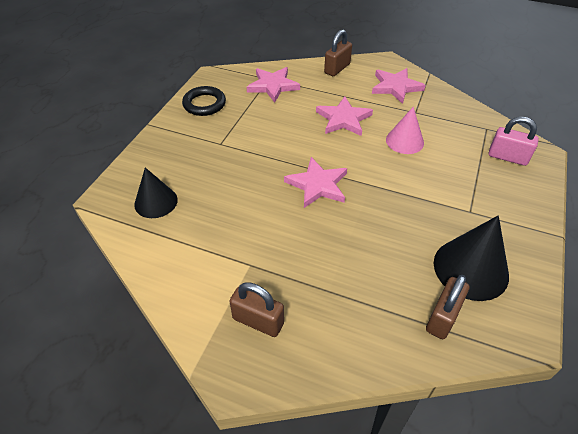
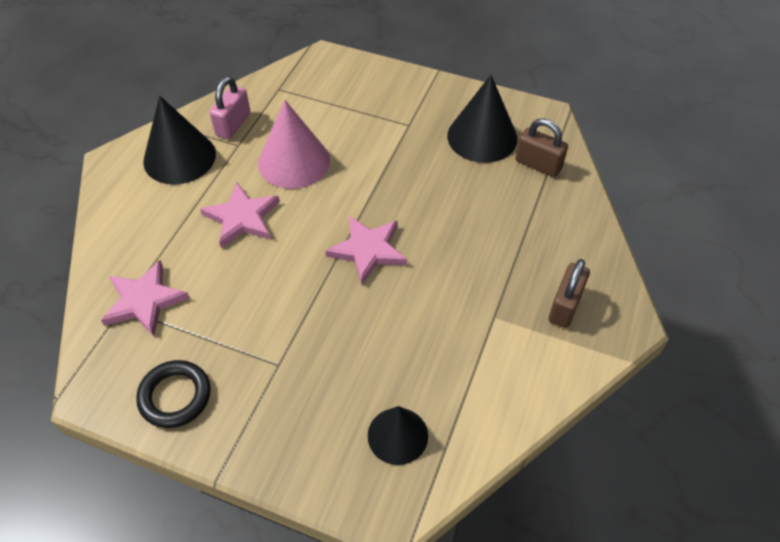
camera: 90 degrees left, 5 degrees up
brown padlock [324,29,352,76] -> none
pink star [372,68,426,104] -> black cone [143,96,216,185]
pink cone [386,107,424,154] -> pink cone [258,100,330,189], size x1.53
pink padlock [489,117,539,166] -> pink padlock moved to [209,76,251,139]

